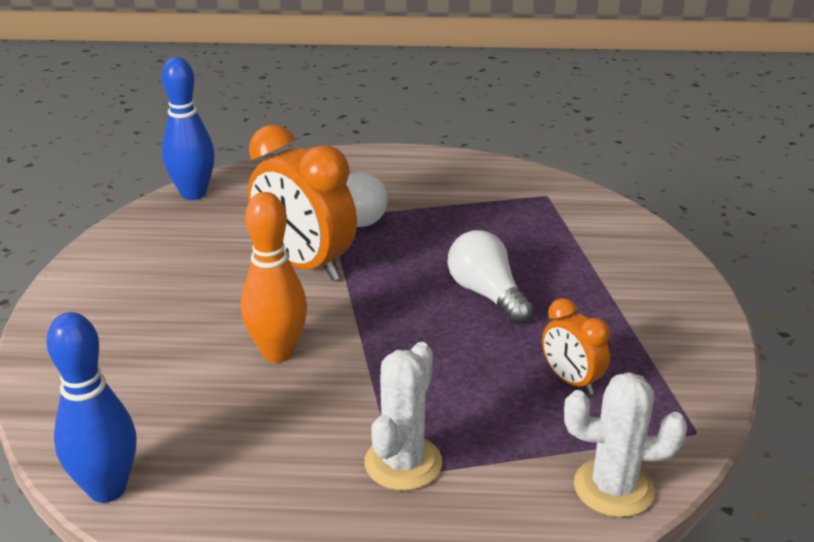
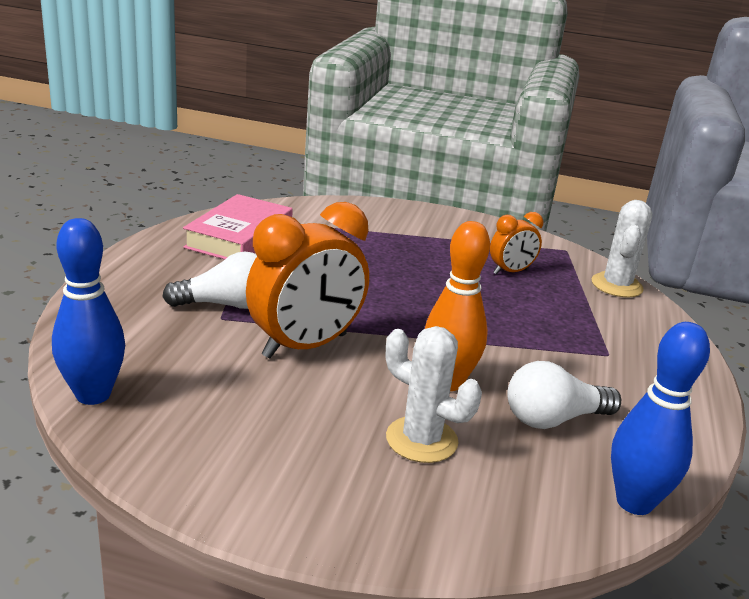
camera: 80 degrees left, 5 degrees down
white cactus [364,342,442,491] -> white cactus moved to [386,326,482,463]
white light bulb [448,230,533,324] -> white light bulb moved to [507,361,621,429]
none -> pink book [183,194,293,259]

